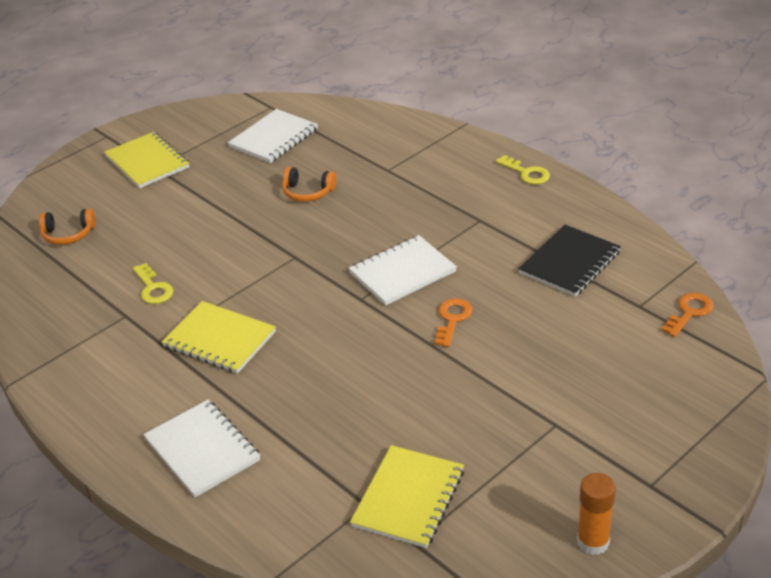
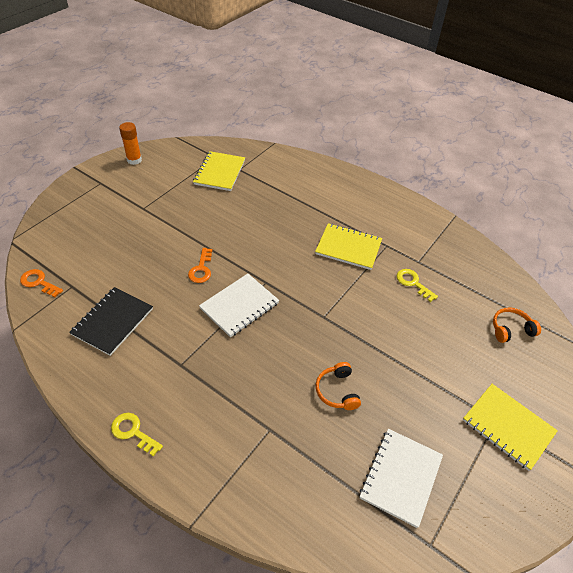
camera: 165 degrees right, 10 degrees up
white notebook [143,400,261,498] -> none
orange headphones [282,167,336,202] -> orange headphones turned 105 degrees counterclockwise [316,362,361,410]
orange key [662,293,714,337] -> orange key turned 90 degrees clockwise [20,269,63,297]

